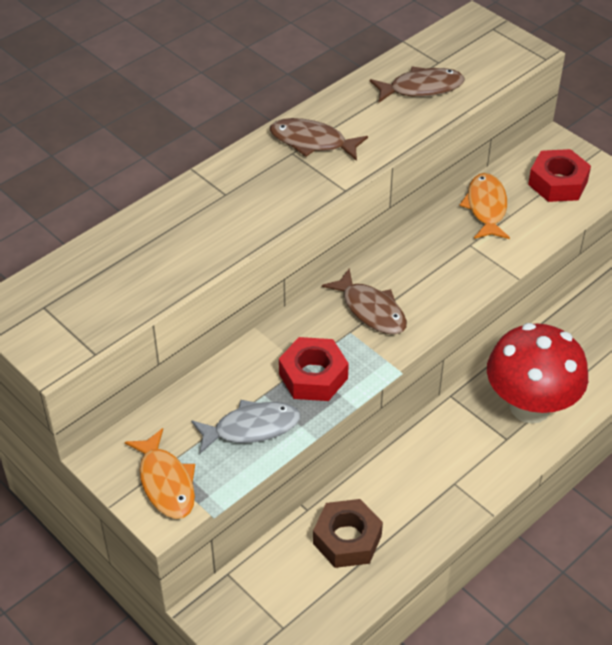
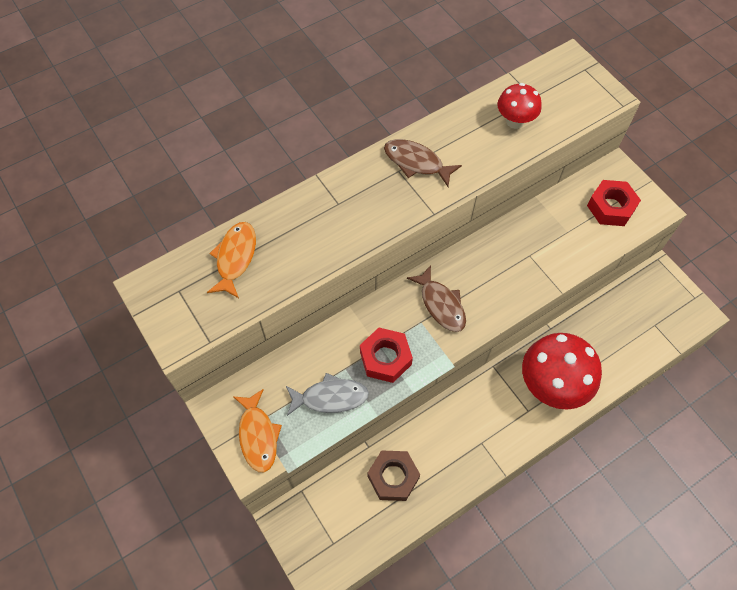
camera: 10 degrees right, 15 degrees up
brown fish [370,66,464,102] -> red mushroom [497,83,542,129]
orange fish [460,173,510,239] -> orange fish moved to [207,222,256,298]

